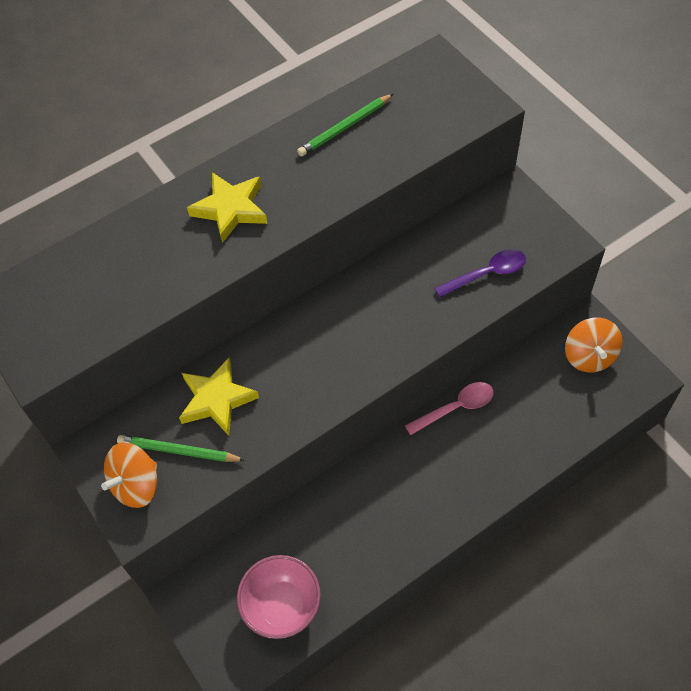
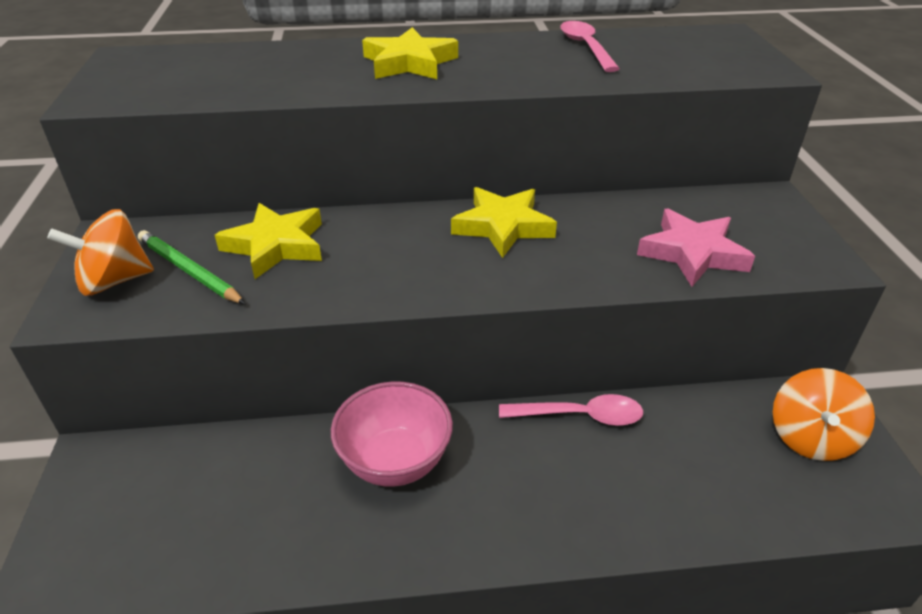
camera: 25 degrees right, 20 degrees down
pink bowl [237,555,321,639] -> pink bowl moved to [331,381,453,487]
green pencil [297,93,394,156] -> pink spoon [560,21,620,72]
purple spoon [434,249,526,298] -> pink star [637,209,755,287]
none -> yellow star [451,187,557,258]

